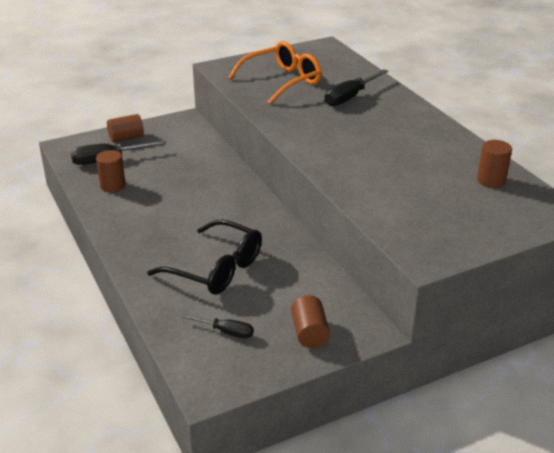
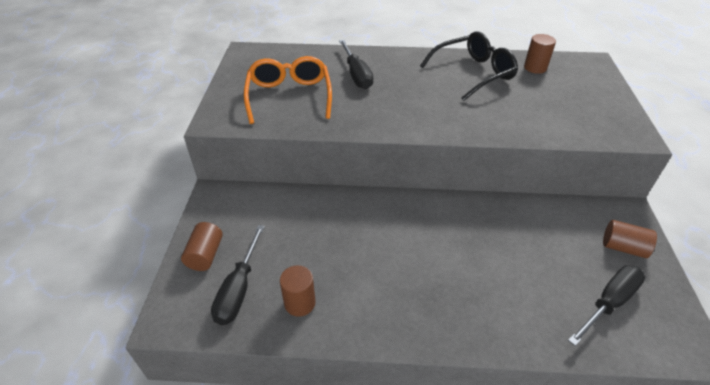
camera: 60 degrees left, 10 degrees up
black glasses [147,219,262,295] -> black glasses moved to [420,32,518,101]
black screwdriver [182,314,254,338] -> black screwdriver [568,265,645,346], size x1.64

